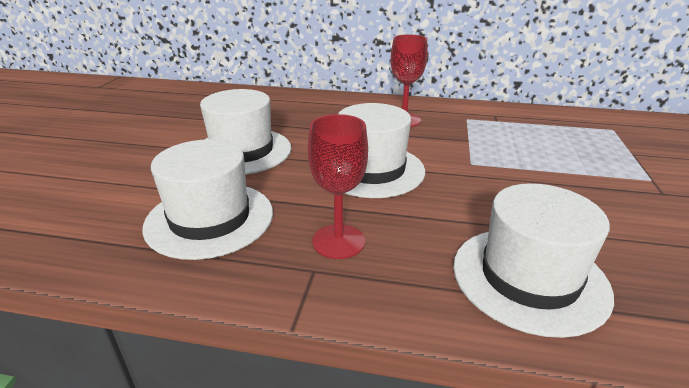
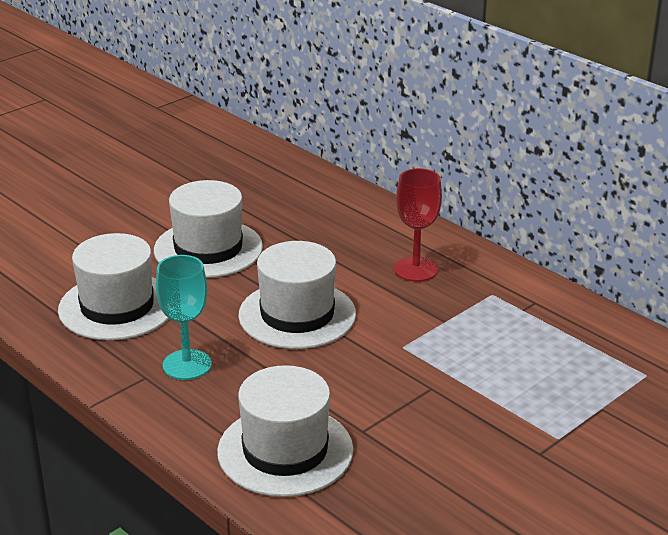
camera: 35 degrees right, 0 degrees up
red goblet [308,114,368,259] -> turquoise goblet [156,255,212,380]

